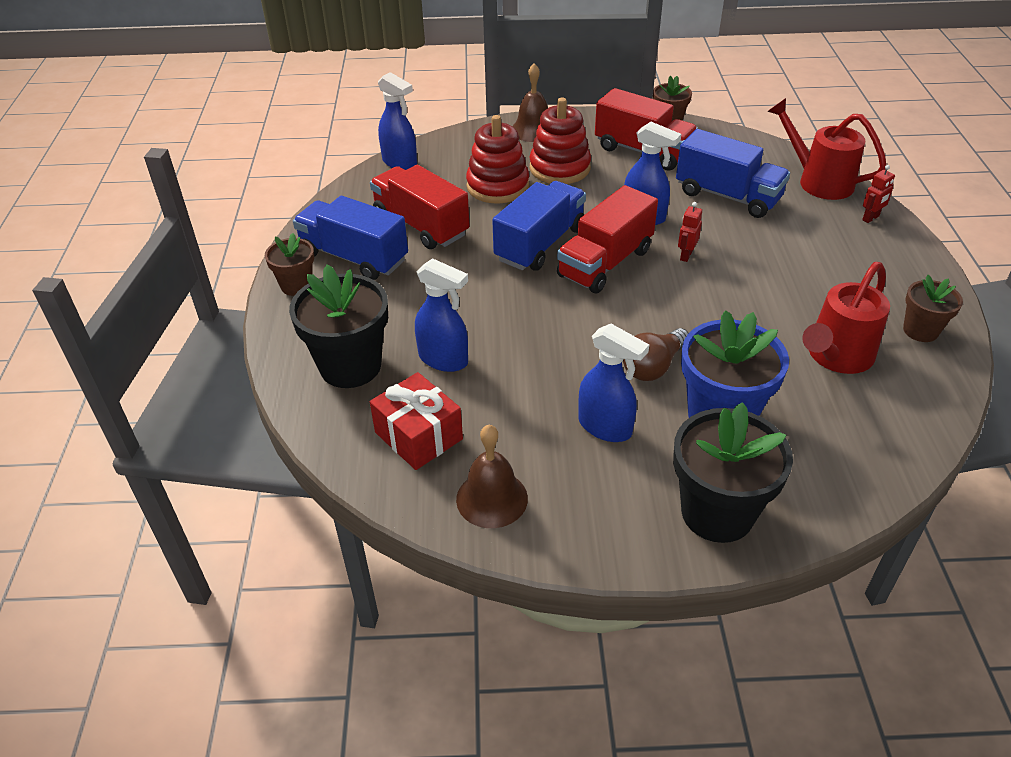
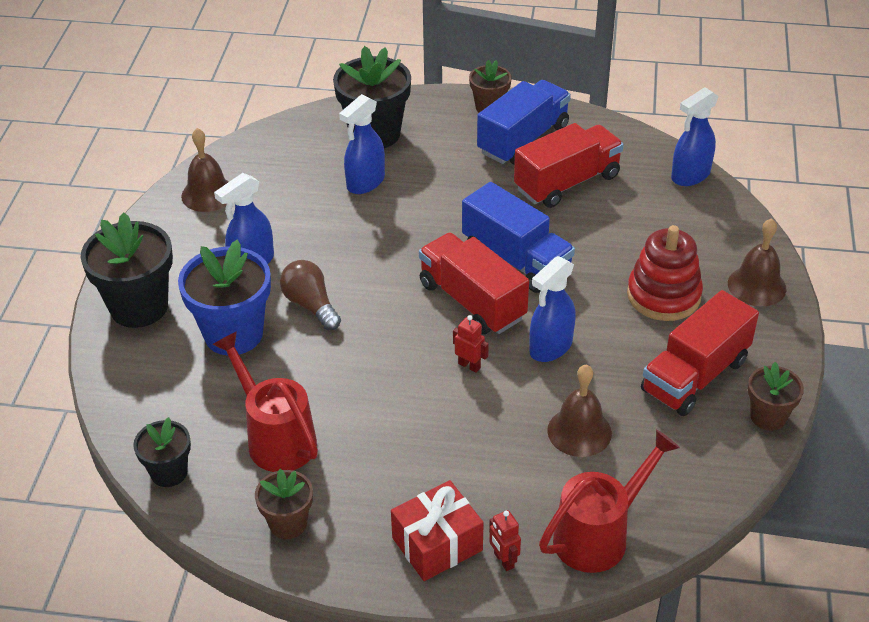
camera: 100 degrees right, 0 degrees up
red gift [370,372,463,470] -> red gift moved to [391,480,484,581]
red stacking toy [466,115,529,204] -> none
blue truck [676,129,790,218] -> brown bell [547,364,612,457]
none -> black flower pot [133,417,191,487]

